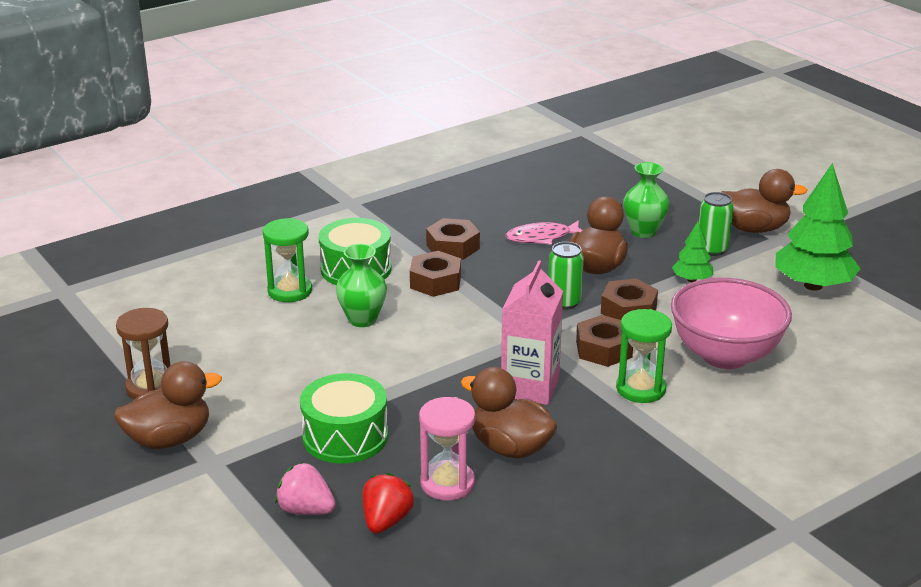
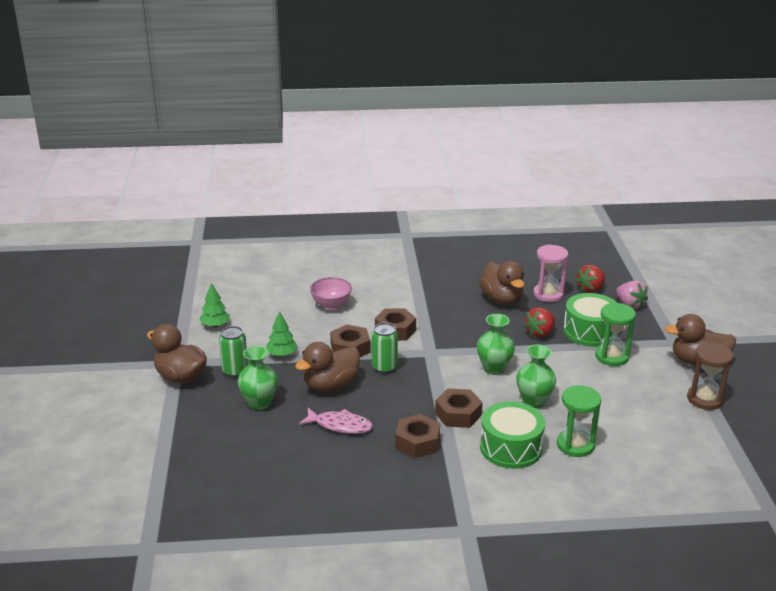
camera: 150 degrees left, 0 degrees up
pink carton [501,260,563,405] -> none
green hourglass [616,309,672,403] -> green hourglass moved to [595,303,636,366]
pink bowl [671,278,792,369] -> pink bowl [310,277,352,310], size x0.55
green tree [775,163,861,291] -> green tree [199,283,230,327], size x0.50
none -> green vase [477,314,515,375]
none -> red strawberry [524,307,556,338]

